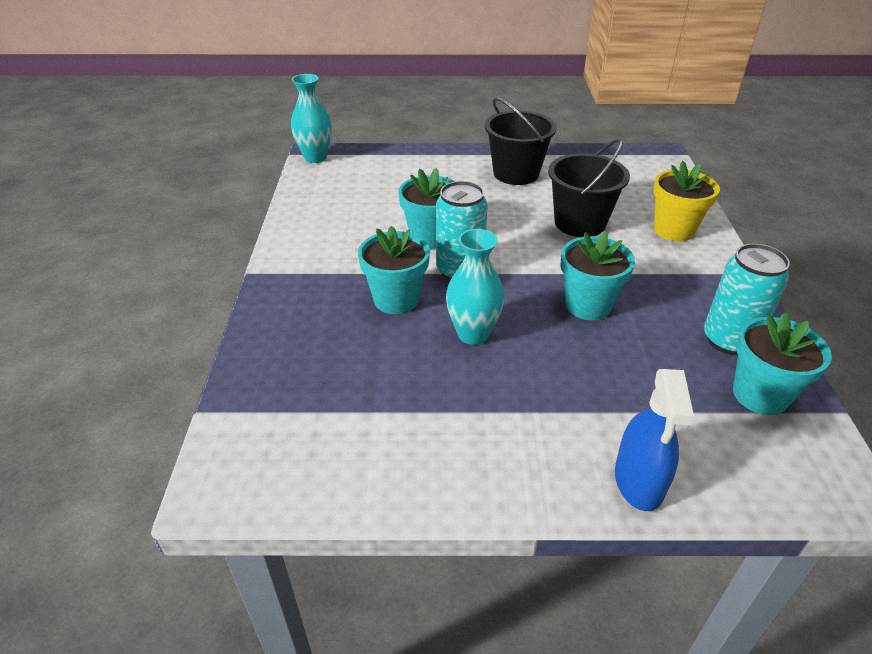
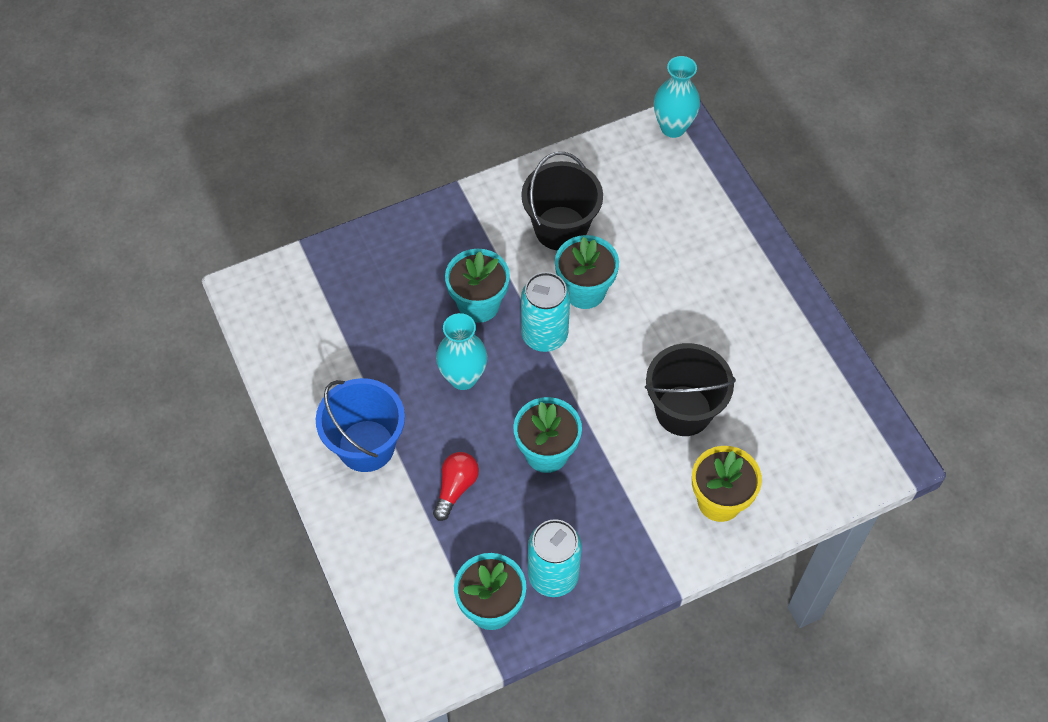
camera: 65 degrees right, 20 degrees up
black bucket [485,97,557,185] -> black bucket moved to [521,152,603,251]
blue spray bottle [615,369,694,511] -> none
none -> blue bucket [316,378,405,472]
none -> red light bulb [433,452,479,521]

